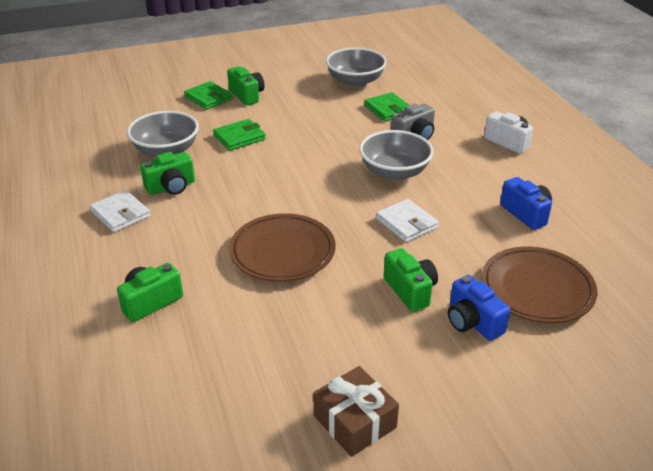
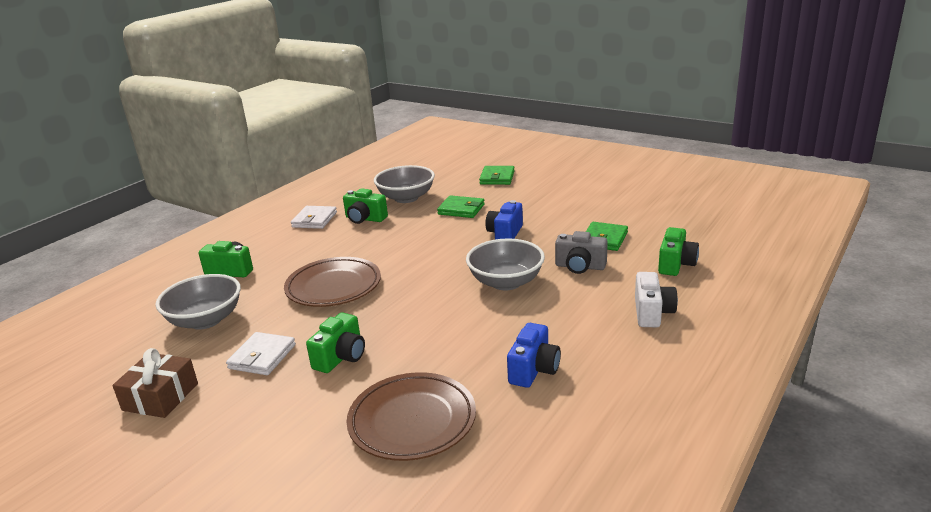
camera: 55 degrees right, 10 degrees down
green camera [227,66,264,105] -> green camera moved to [658,227,699,276]
grey bowl [326,48,387,87] -> grey bowl moved to [155,274,241,330]
white wallet [376,199,439,242] -> white wallet moved to [226,332,296,375]
blue camera [448,275,511,341] -> blue camera moved to [485,200,523,239]

